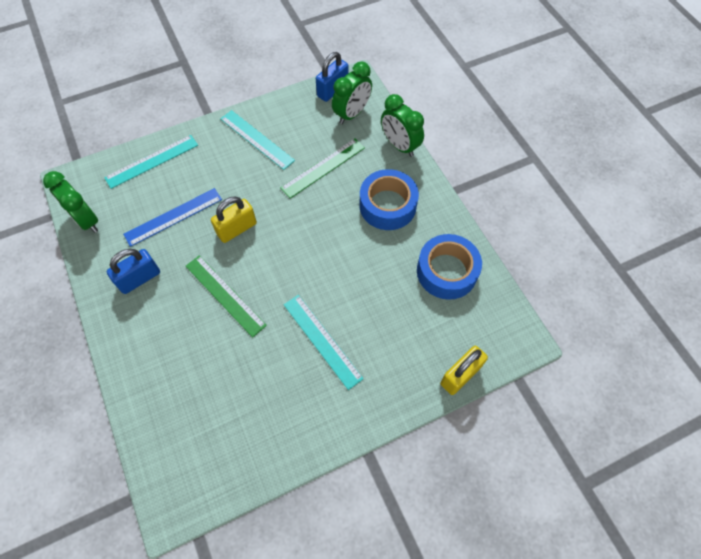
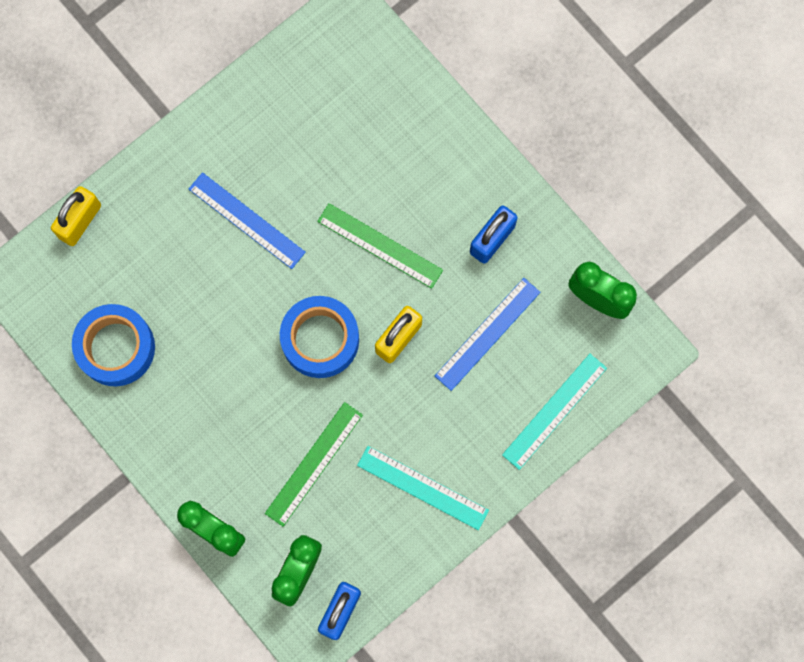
camera: 165 degrees right, 15 degrees up
turquoise ruler [284,295,364,390] -> blue ruler [189,172,306,269]
blue tape [360,169,419,230] -> blue tape moved to [280,296,359,378]

